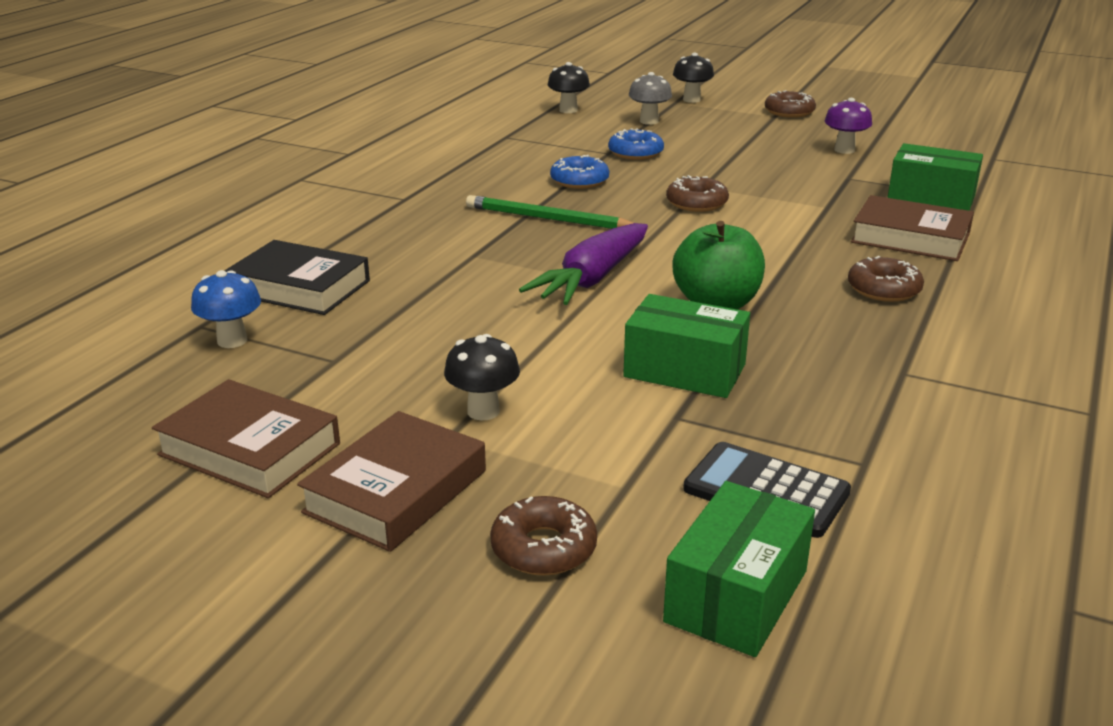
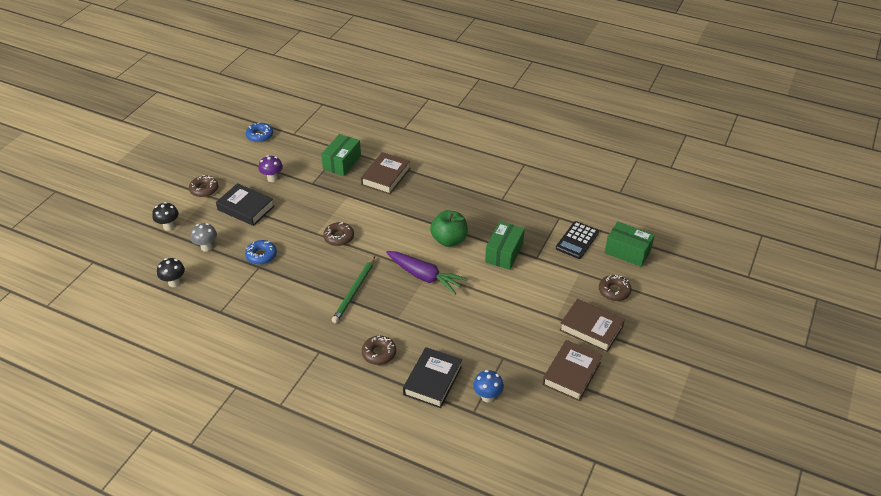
camera: 90 degrees left, 15 degrees up
black mushroom [444,334,520,420] -> none
blue donut [550,155,609,189] -> blue donut moved to [246,123,273,142]
brown donut [848,256,924,302] -> brown donut moved to [362,336,396,365]
none -> black book [216,183,274,226]

